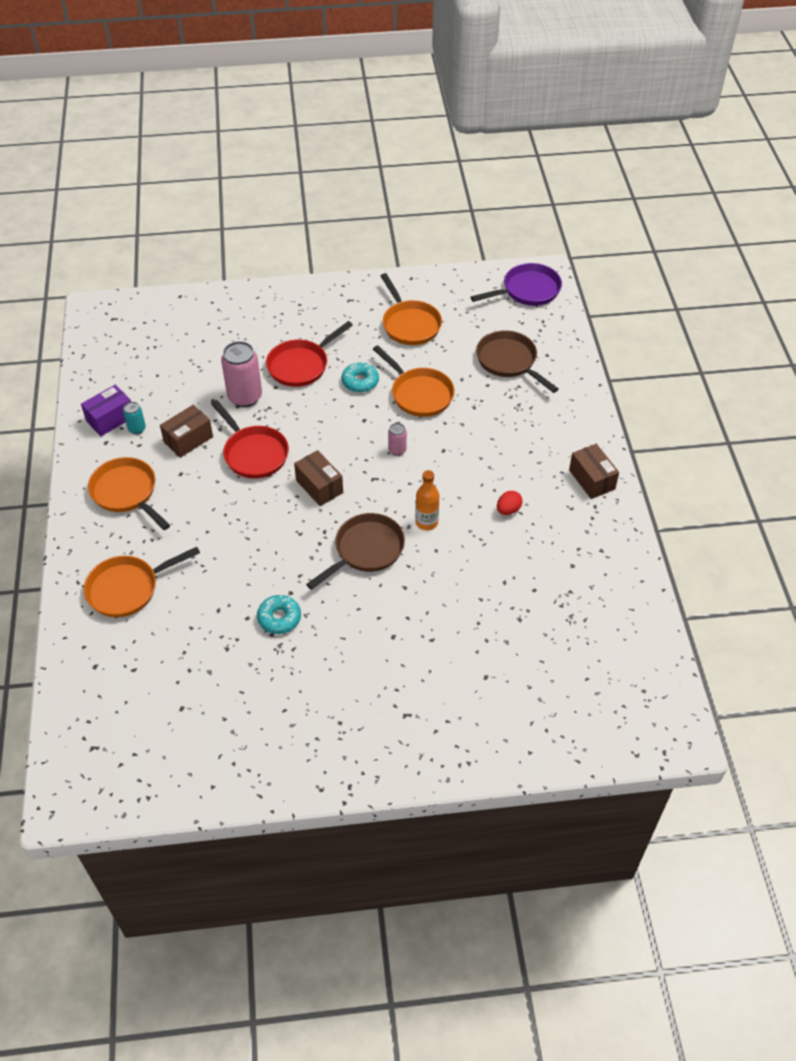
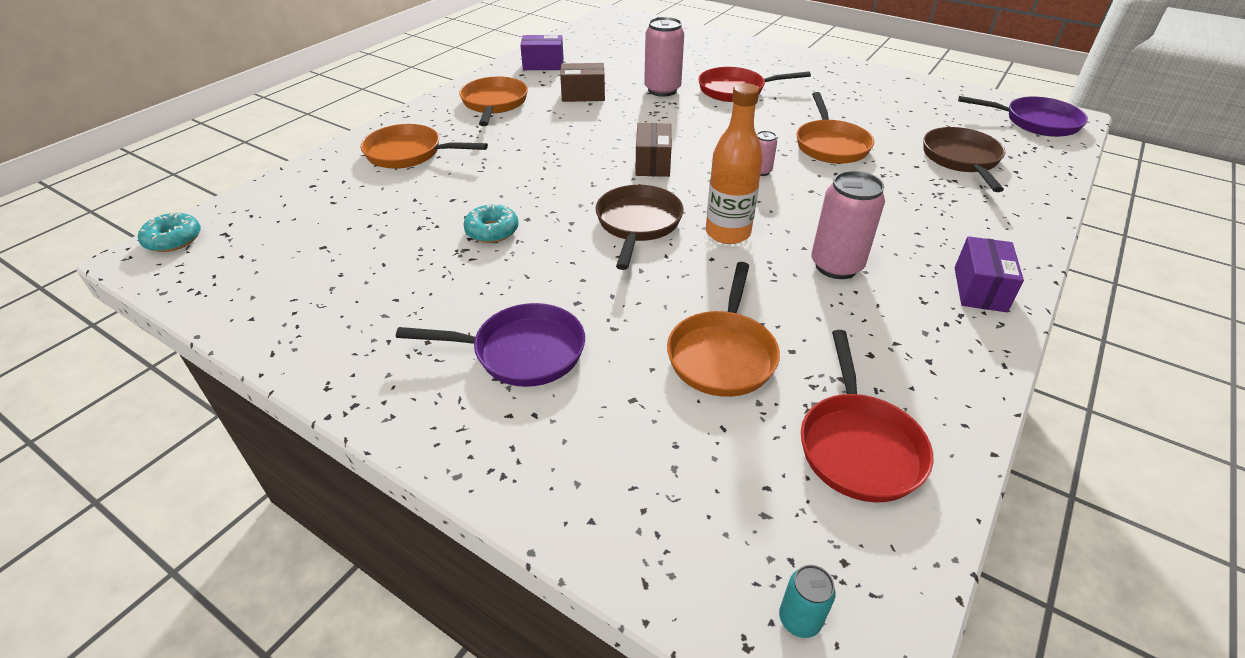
camera: 40 degrees right, 10 degrees down
turquoise can [123,402,146,434] -> turquoise can moved to [779,565,836,638]
red pan [211,400,289,479] -> red pan moved to [801,330,933,502]
brown pan [306,513,405,590] -> brown pan turned 75 degrees counterclockwise [595,185,683,270]
turquoise donut [342,362,379,392] -> turquoise donut moved to [138,212,201,252]
orange pan [381,273,442,345] -> orange pan moved to [667,262,780,397]
orange bottle [415,470,439,530] -> orange bottle [706,83,763,244], size x1.52
red egg [497,491,523,515] -> pink can [811,171,885,279]
brown box [569,444,619,499] -> purple box [955,236,1024,312]
none -> purple pan [396,303,585,387]

